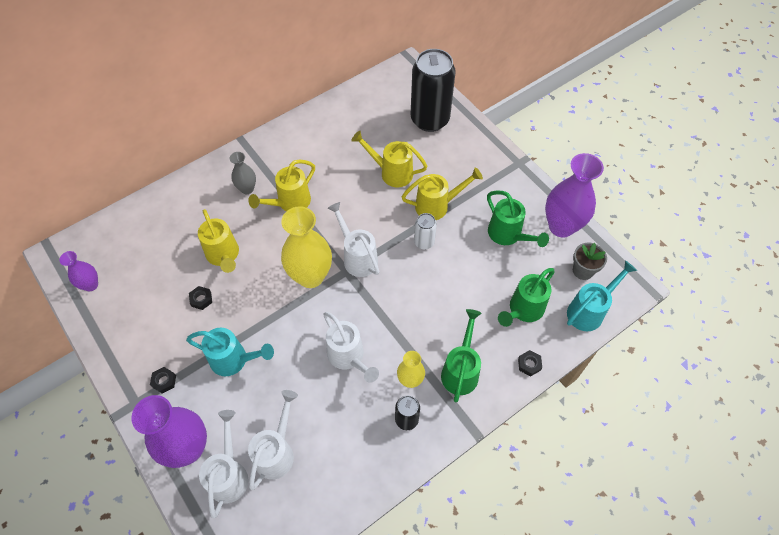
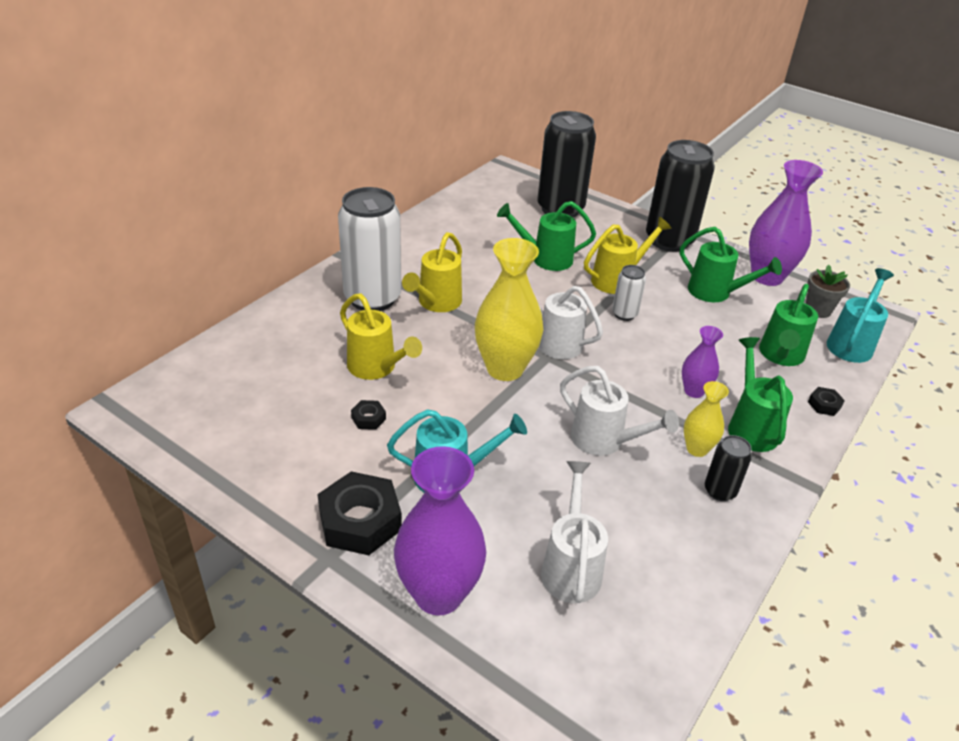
camera: 20 degrees left, 20 degrees down
purple vase [59,251,98,291] -> purple vase moved to [682,326,723,398]
black nut [150,367,176,394] -> black nut [317,471,402,555], size x2.21
white watering can [199,410,248,518] -> none
grey vase [230,152,256,194] -> white can [338,187,401,311]
yellow watering can [351,131,427,187] -> green watering can [497,201,596,271]
none -> black can [646,140,715,252]

